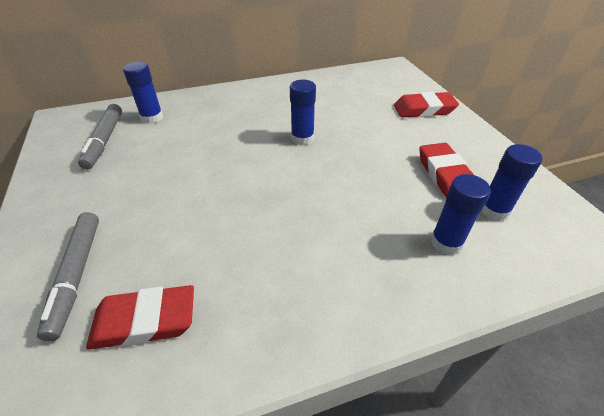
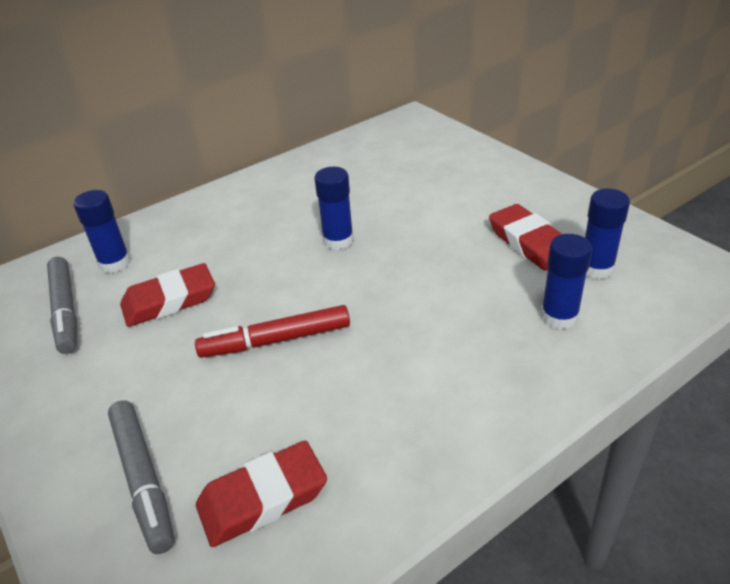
camera: 15 degrees left, 5 degrees down
red eraser [394,92,459,118] -> red eraser moved to [120,263,215,327]
none -> red marker [195,305,350,358]

